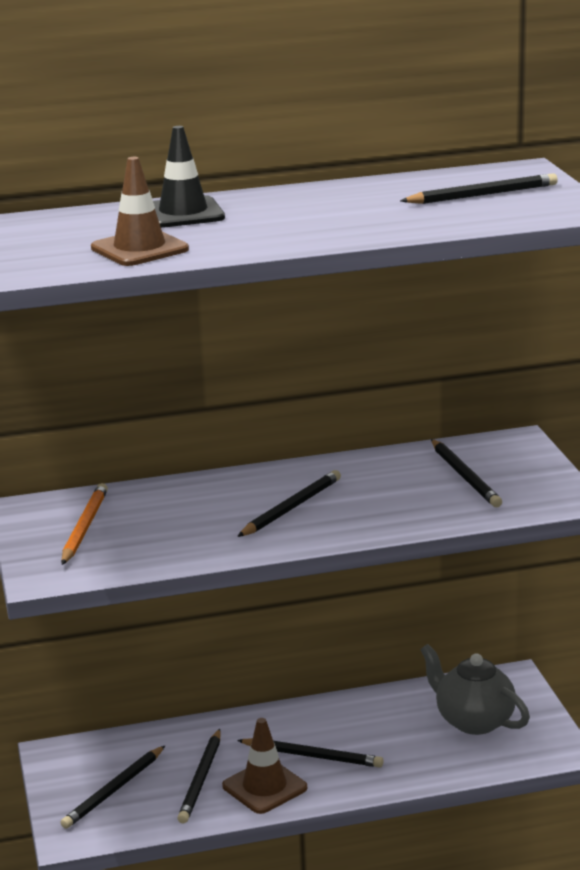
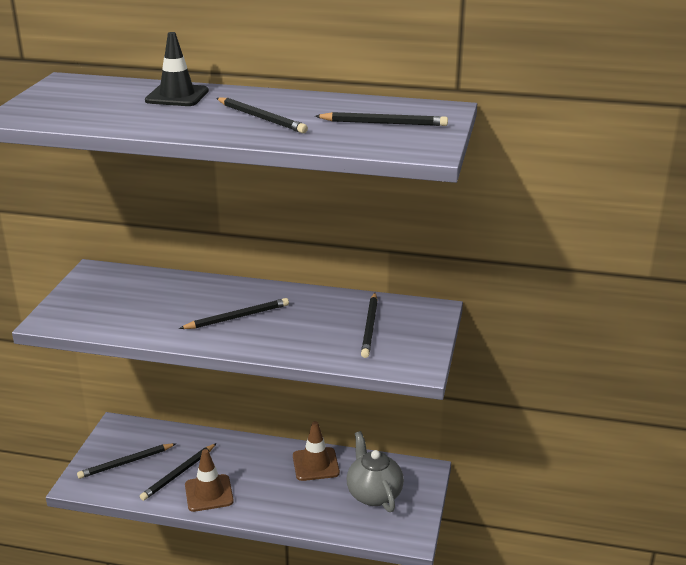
camera: 25 degrees right, 5 degrees up
orange pencil [61,483,108,565] -> none
brown traffic cone [91,157,189,266] -> brown traffic cone moved to [293,421,340,481]
black pencil [237,738,383,768] -> black pencil moved to [216,97,308,133]

